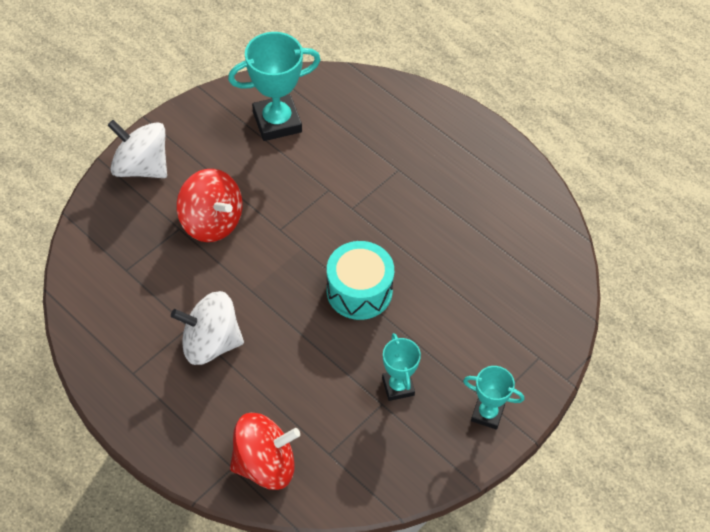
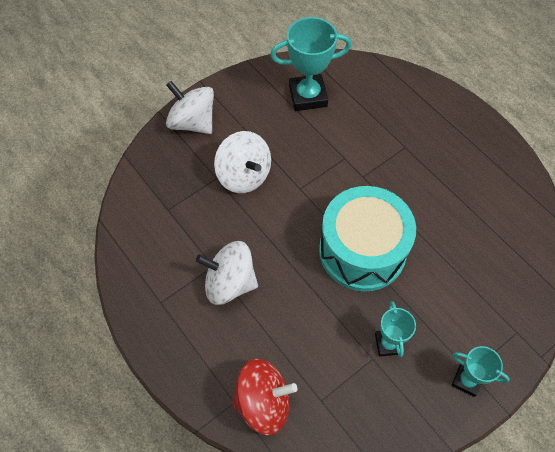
camera: 10 degrees right, 5 degrees up
red spinning top [176,169,243,242] -> white spinning top [214,131,271,193]
turquoise drum [327,241,394,320] -> turquoise drum [319,186,416,292], size x1.52

